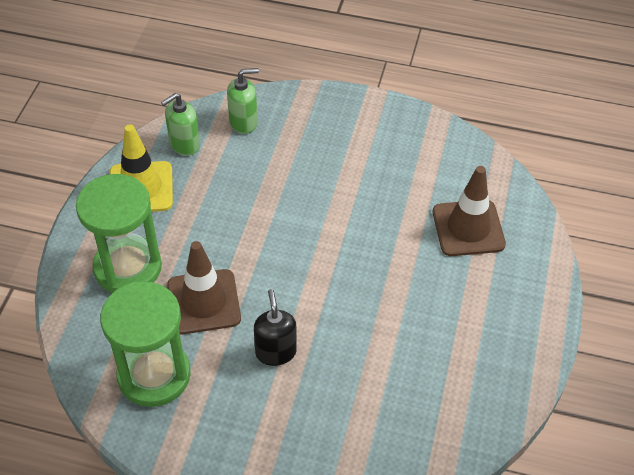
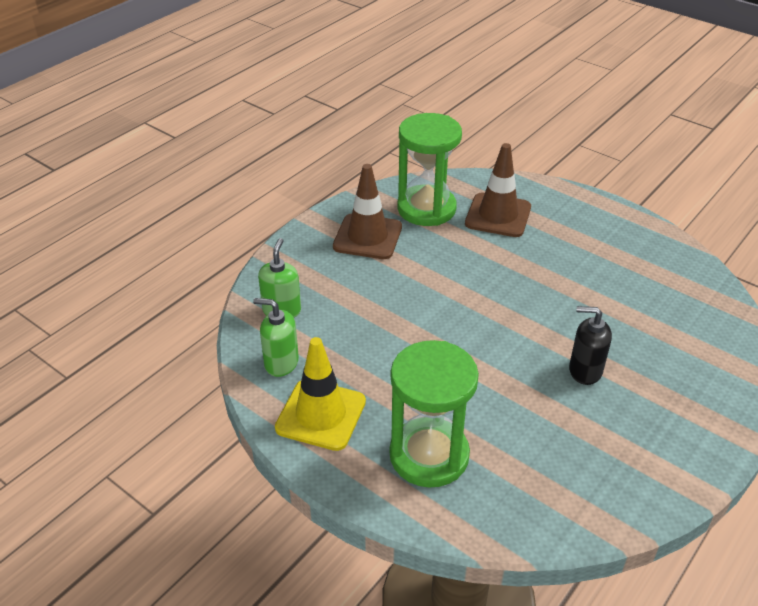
camera: 65 degrees left, 10 degrees down
green hourglass [100,281,191,407] -> green hourglass moved to [397,113,462,226]
green soap dispenser [161,93,200,156] -> green soap dispenser turned 120 degrees clockwise [253,298,299,377]
brown traffic cone [167,241,241,335] -> brown traffic cone moved to [333,164,402,259]

